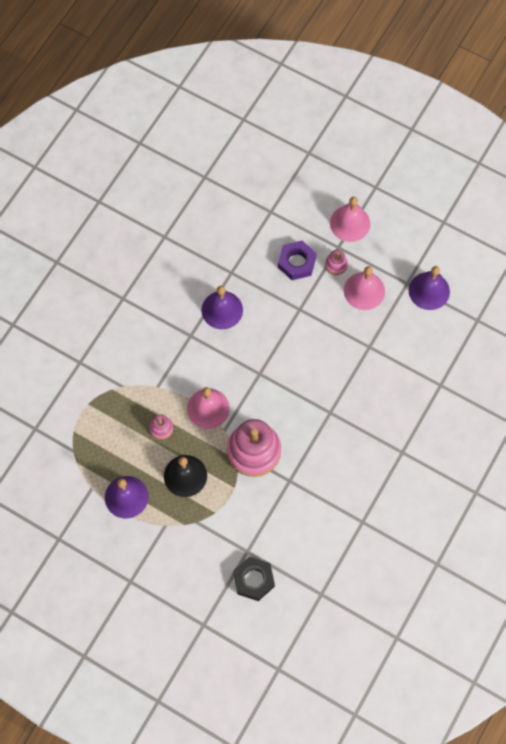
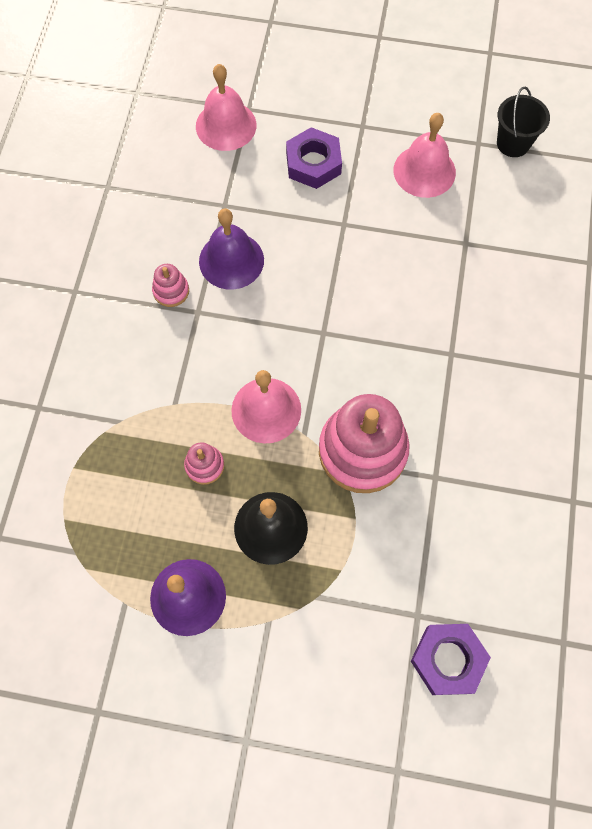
camera: 20 degrees left, 0 degrees up
black nut [233,556,275,601] -> purple nut [411,624,491,695]
pink stacking toy [325,250,348,275] -> pink stacking toy moved to [152,264,189,307]
pink bell [330,197,371,242] -> pink bell moved to [196,64,257,151]
purple bell [408,266,450,310] -> black bucket [497,87,550,157]

